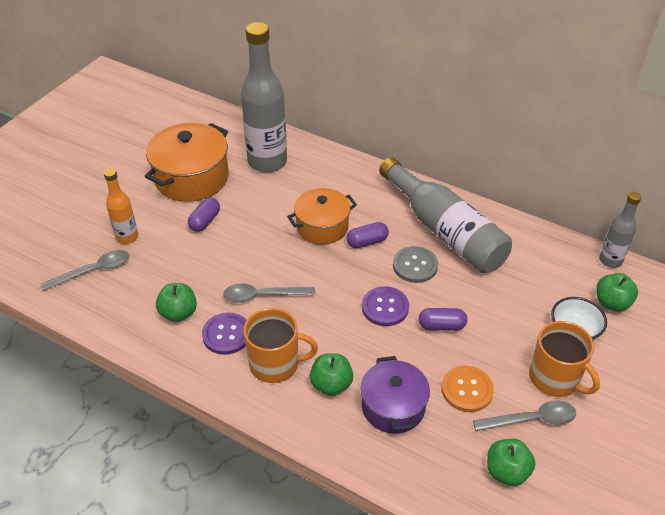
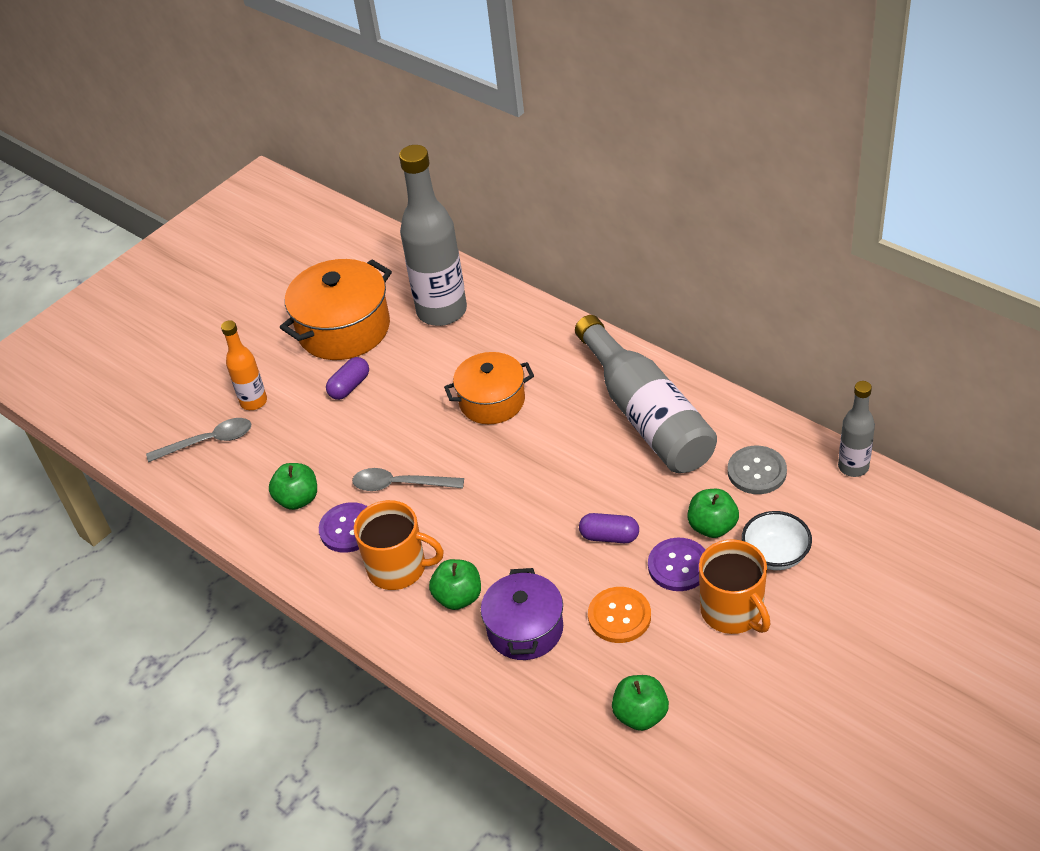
camera: 15 degrees right, 0 degrees up
purple capsule [346,222,389,248] -> none
purple button [362,286,409,326] -> purple button moved to [648,538,705,591]
grey button [393,246,438,283] -> grey button moved to [728,446,787,494]
grey spoon [473,401,576,431] -> none
green apple [596,273,638,312] -> green apple moved to [687,489,739,538]

